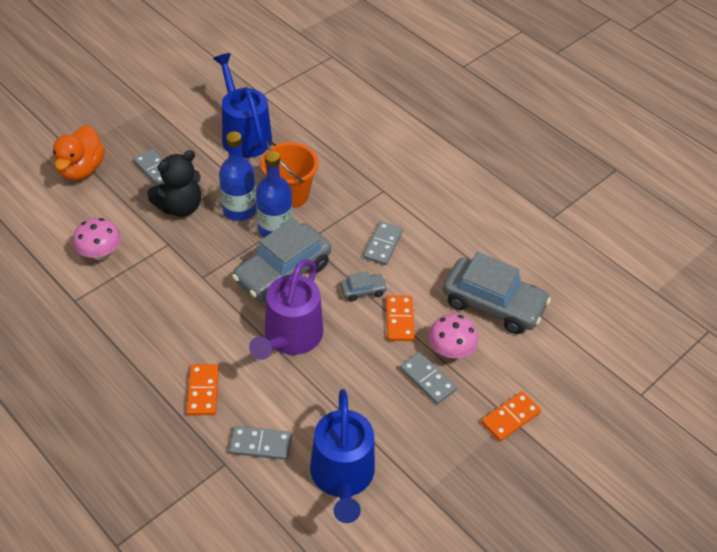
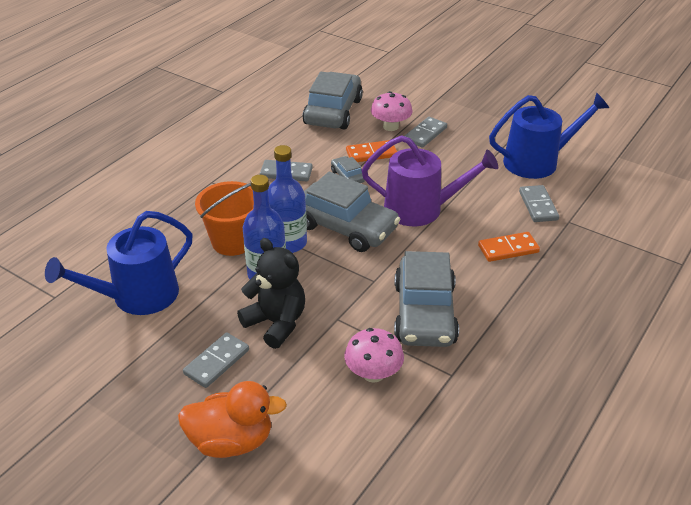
camera: 100 degrees left, 10 degrees down
orange domino [481,391,541,442] -> none
none -> grey car [394,251,459,347]

